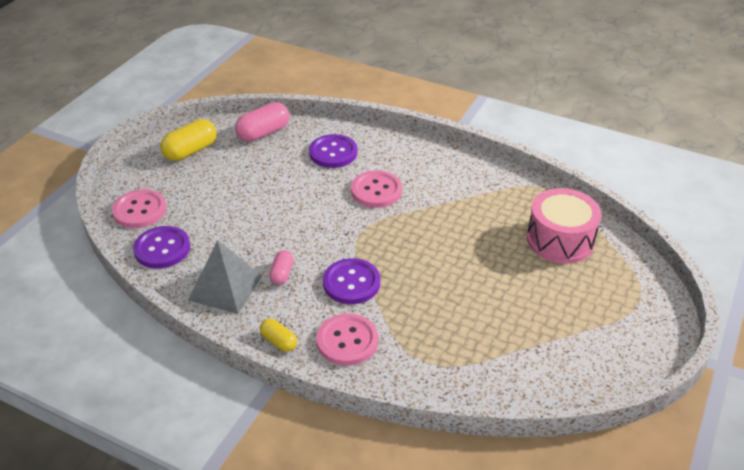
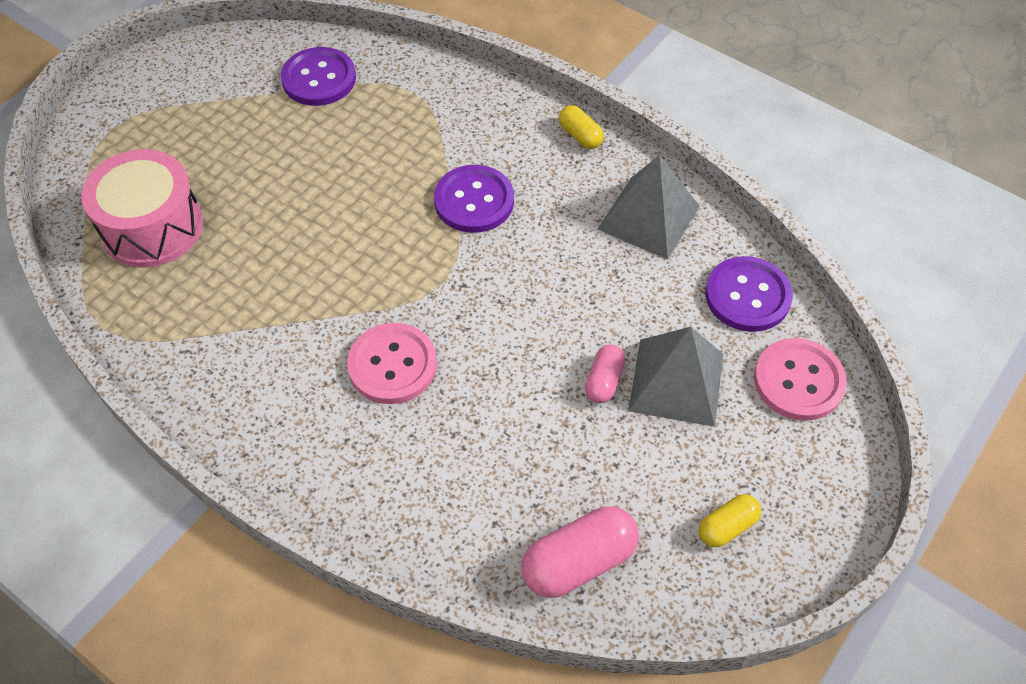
camera: 170 degrees left, 15 degrees up
yellow capsule [160,119,217,161] -> yellow capsule [698,494,761,547], size x0.57
pink capsule [269,250,294,285] -> pink capsule moved to [585,344,625,403]
purple button [309,134,358,168] -> purple button moved to [281,47,356,106]
pink button [316,314,378,366] -> none
none -> grey pyramid [628,327,723,427]

